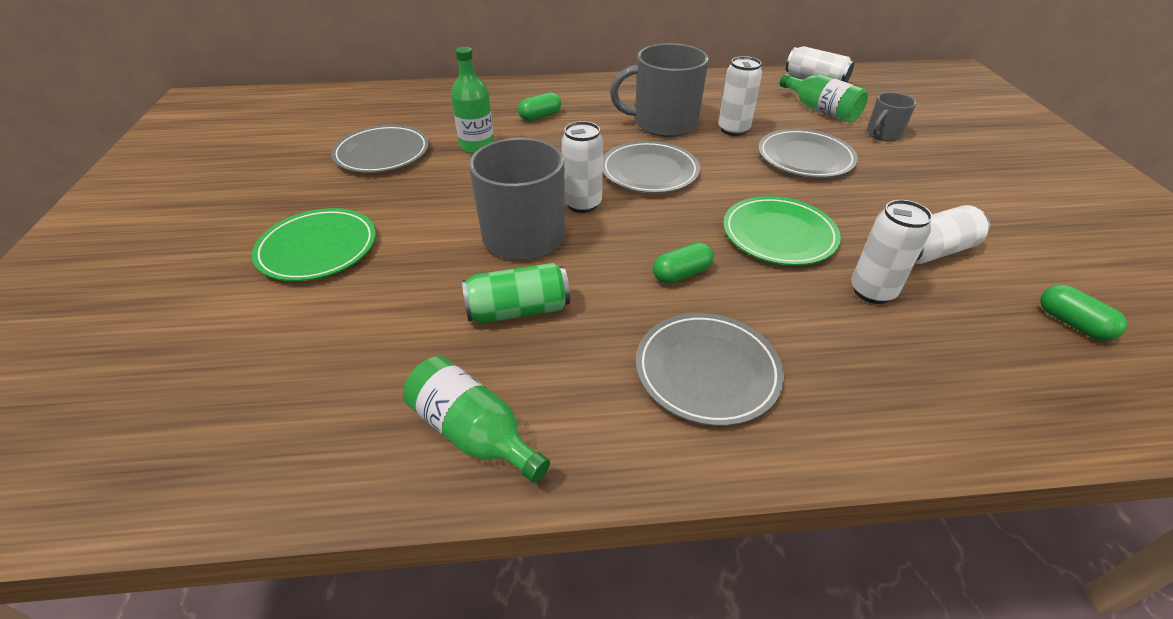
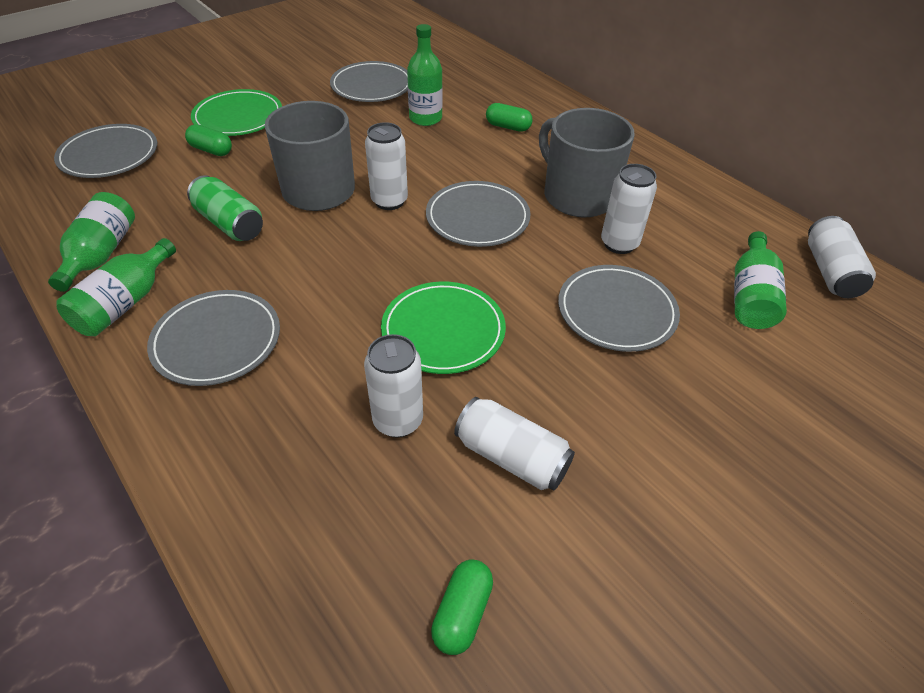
camera: 55 degrees right, 5 degrees up
green capsule [653,242,714,284] -> green capsule moved to [185,124,232,156]
grey mug [867,92,916,141] -> none
none -> grey plate [54,124,157,178]
none -> green bottle [56,238,176,336]

